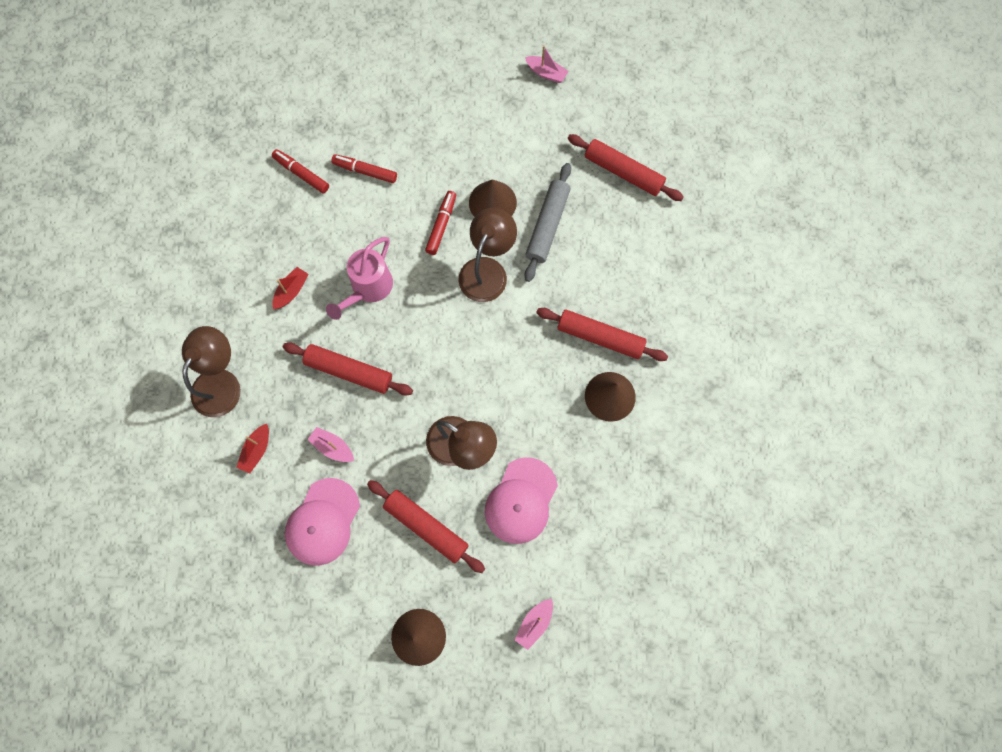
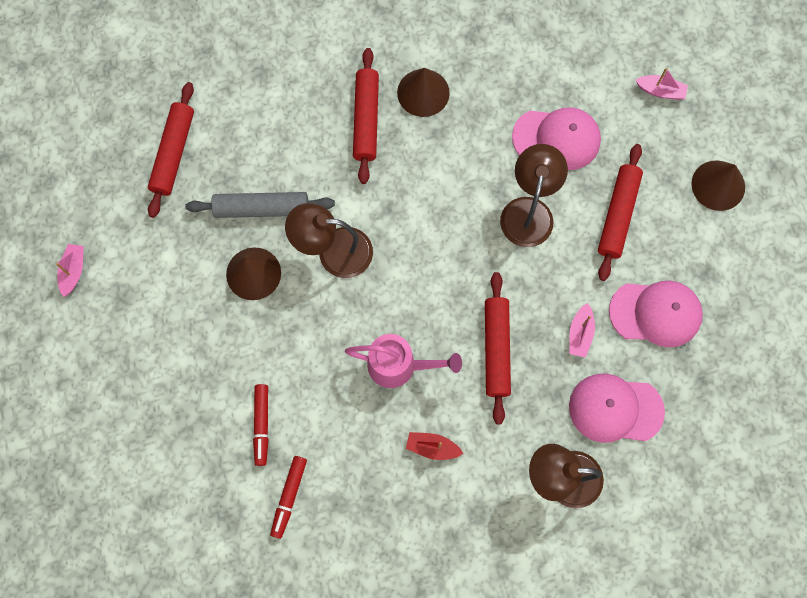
camera: 110 degrees left, 0 degrees up
red boat [236,424,269,473] -> pink cap [569,374,665,443]
red marker [425,191,456,255] -> none

